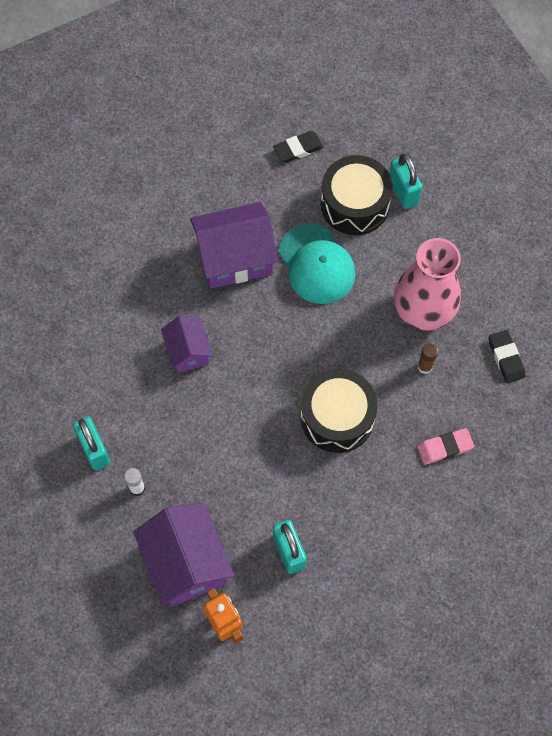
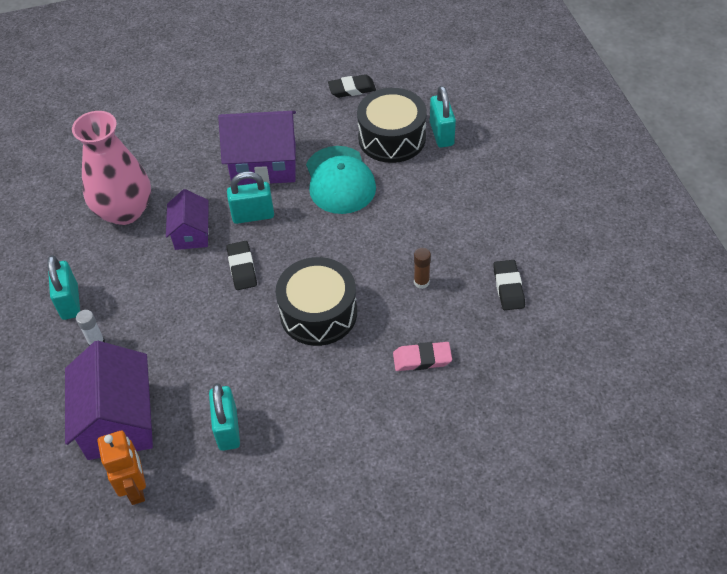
camera: 15 degrees right, 15 degrees down
pink vase [394,238,461,330] -> pink vase moved to [72,111,151,225]
none -> turquoise padlock [227,172,274,224]
none -> black eraser [227,241,257,290]

